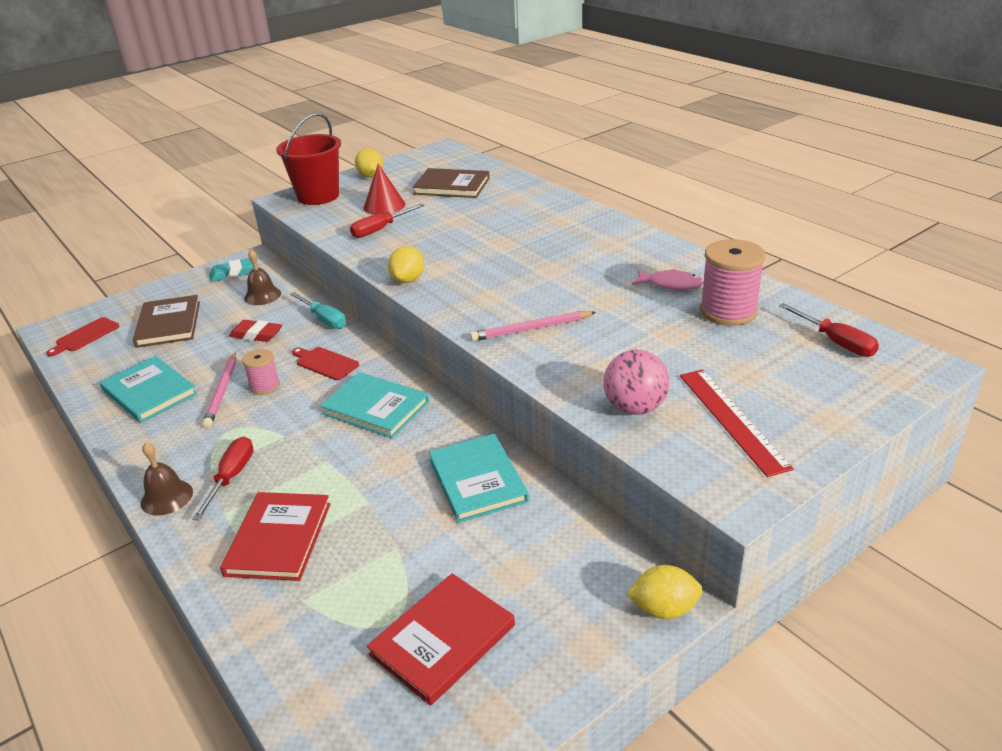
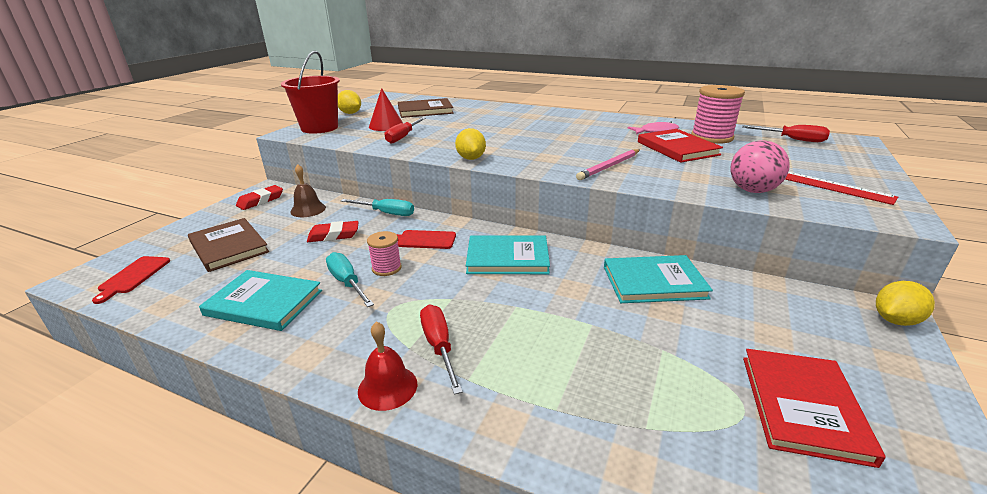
camera: 30 degrees left, 5 degrees down
brown bell [141,442,193,516] -> red bell [358,321,417,411]
pink pencil [202,353,236,428] -> turquoise screwdriver [326,252,374,307]
turquoise eraser [209,258,254,282] -> red eraser [236,185,283,210]
red book [220,492,331,581] -> red book moved to [638,129,723,163]
turquoise book [429,434,529,523] -> turquoise book turned 45 degrees counterclockwise [604,255,713,303]

